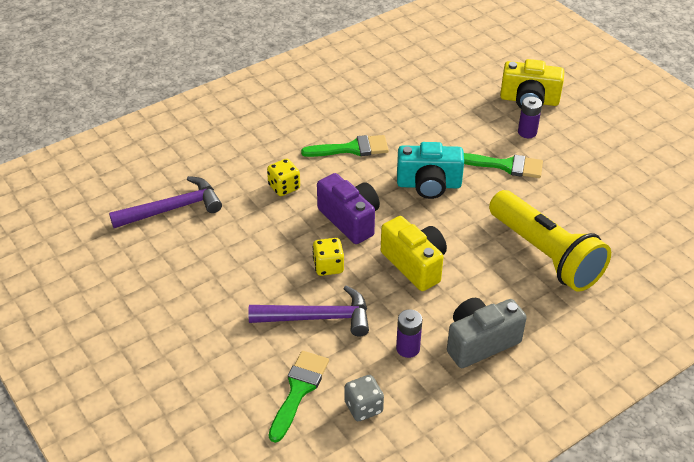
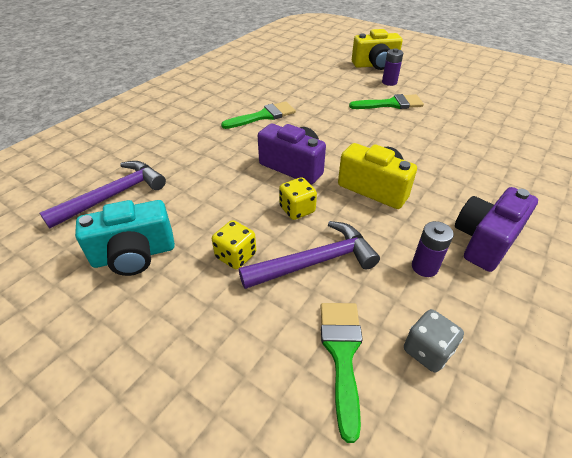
camera: 20 degrees left, 0 degrees up
yellow dice [267,159,300,196] -> yellow dice moved to [212,220,256,269]
turquoise camera [397,142,464,199] -> turquoise camera moved to [75,200,175,276]
grey camera [447,298,527,368] -> purple camera [455,187,538,272]
yellow flashlight [489,190,611,292] -> none

